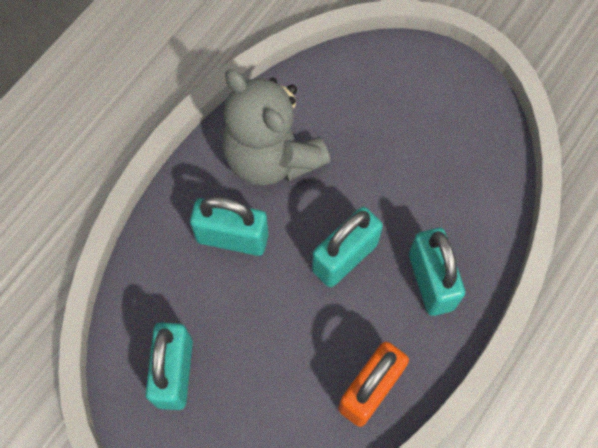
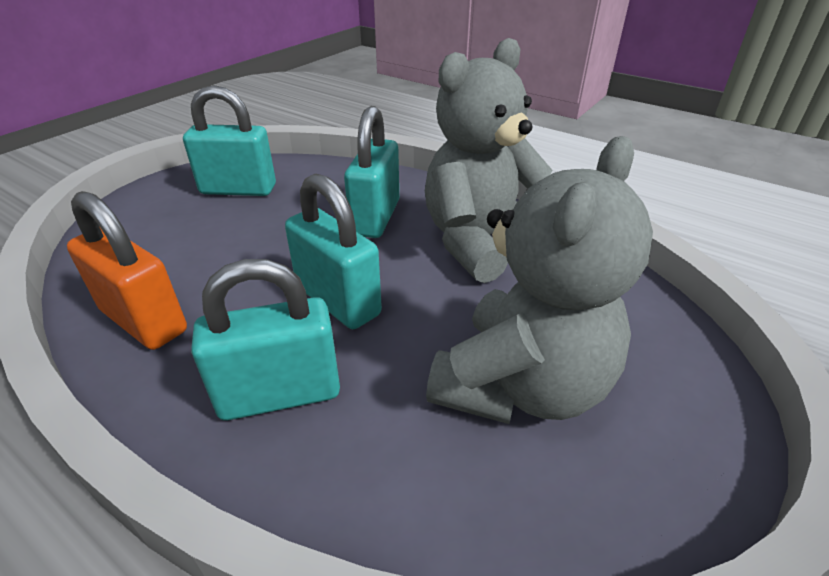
camera: 90 degrees right, 30 degrees down
none -> grey teddy bear [426,136,653,424]

